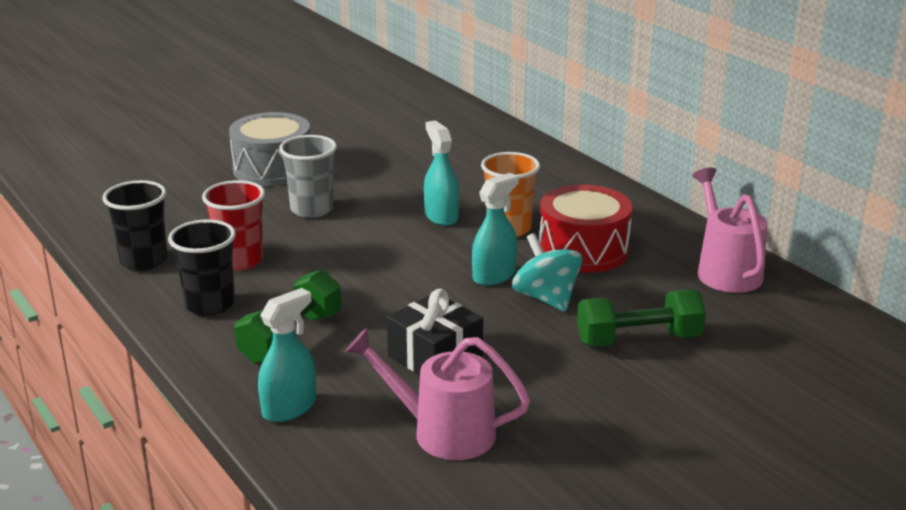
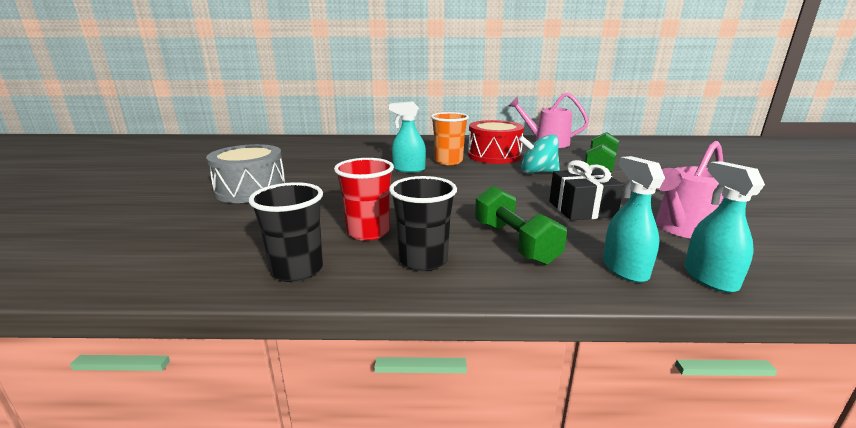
camera: 55 degrees left, 5 degrees down
grey cup [279,135,337,218] -> none
turquoise spray bottle [472,173,519,286] -> turquoise spray bottle moved to [684,161,765,293]

